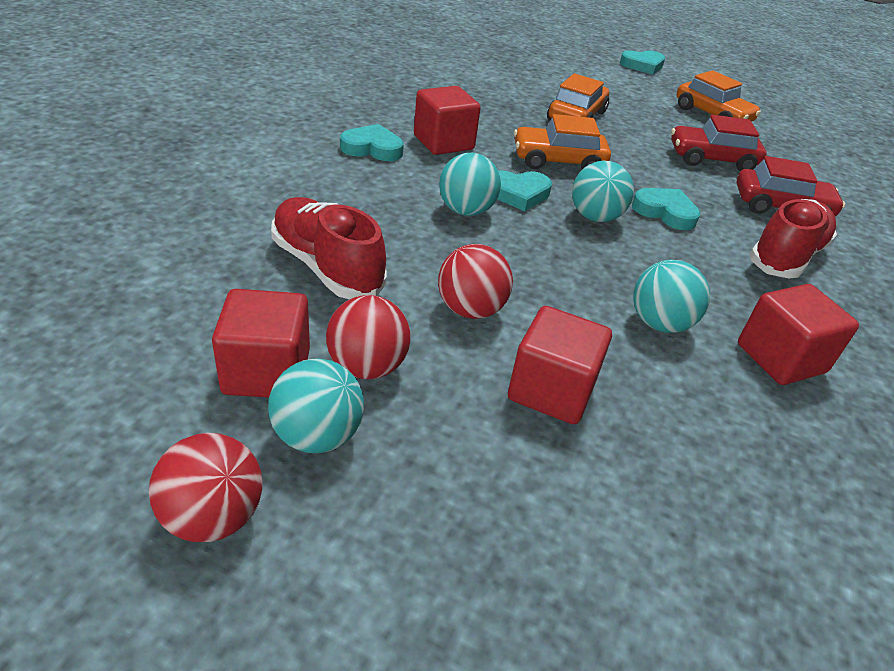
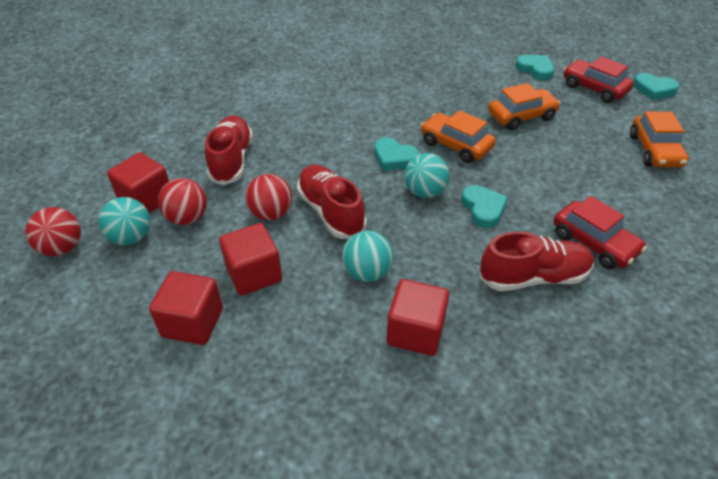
camera: 45 degrees right, 5 degrees up
turquoise heart [340,124,404,161] -> turquoise heart moved to [515,55,554,80]
red cube [414,86,481,155] -> red cube moved to [149,271,223,345]
turquoise ball [439,153,501,216] -> none
red car [671,115,767,172] -> red car moved to [564,56,634,103]
none -> red shoe [297,165,366,239]

